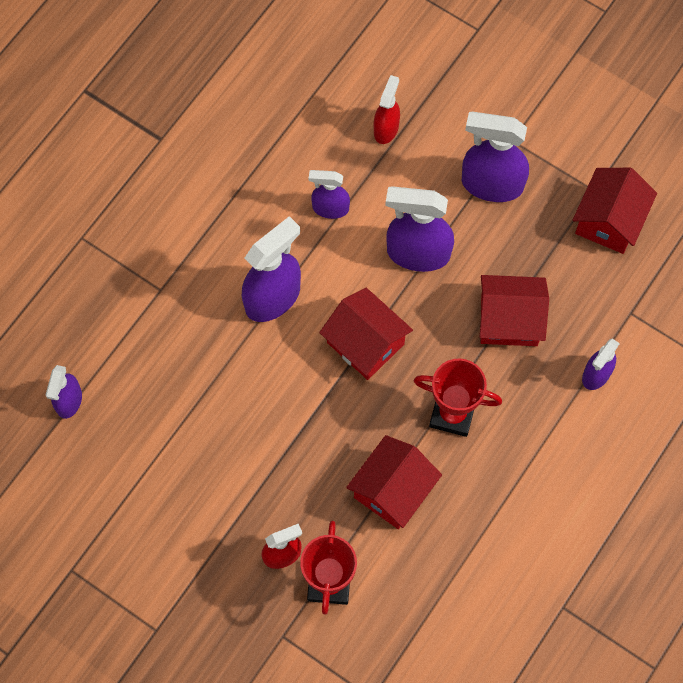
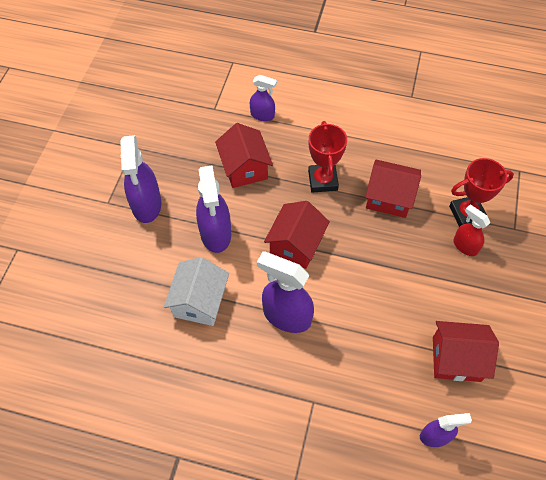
camera: 110 degrees left, 10 degrees down
purple spray bottle [309,170,350,219] -> white house [164,257,229,326]
red spray bottle [374,75,400,144] -> none
red house [573,168,657,254] -> red house moved to [433,321,499,382]

